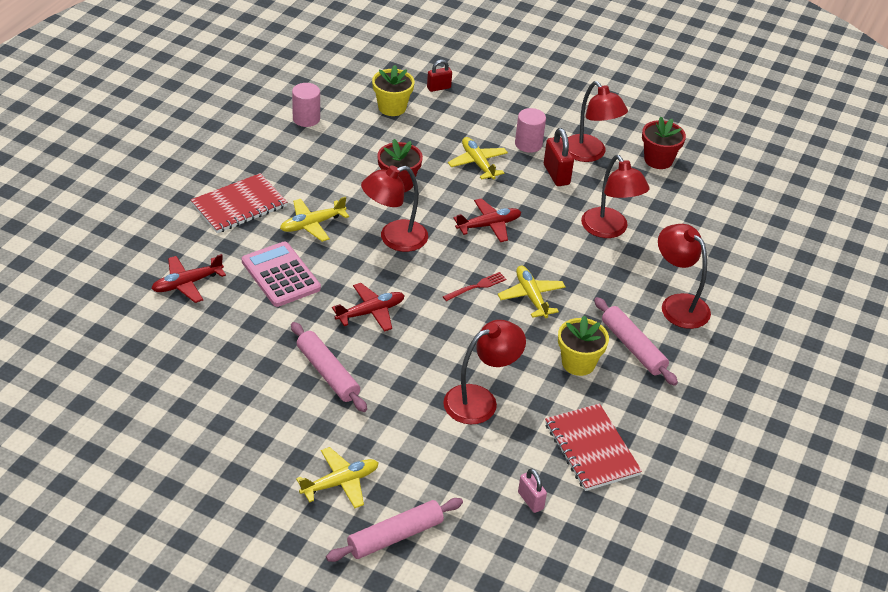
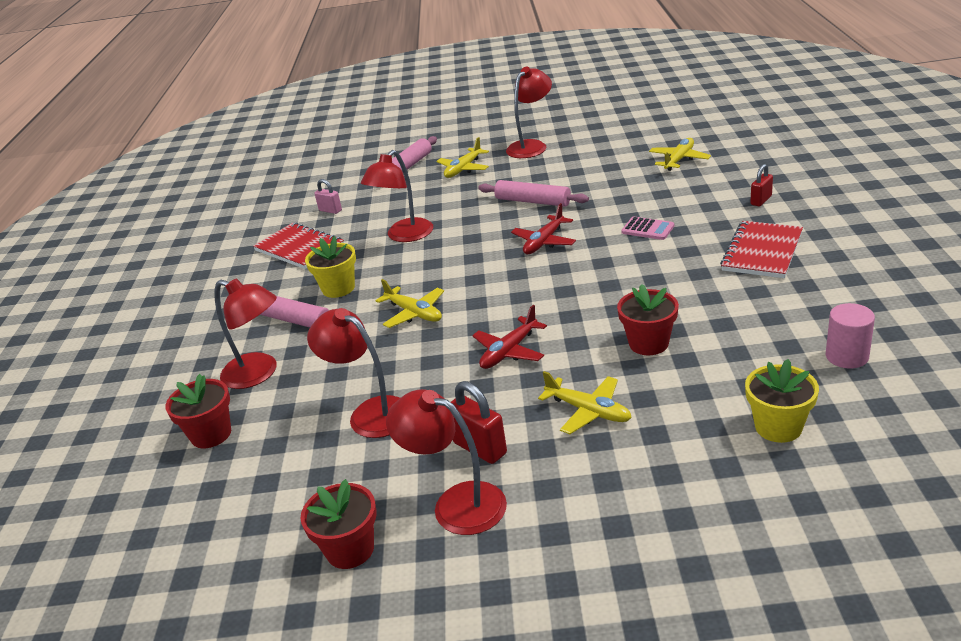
camera: 160 degrees right, 10 degrees down
red plane [151,254,226,303] -> none
pink calculator [242,242,321,307] -> pink calculator [621,217,674,240], size x0.59
yellow plane [280,196,349,242] -> yellow plane moved to [649,138,711,171]
red lamp [361,166,428,252] -> red lamp moved to [506,67,552,158]
red padlock [427,60,452,92] -> red padlock moved to [750,164,773,206]
red fork [443,272,507,301] -> none
pink cylinder [515,108,546,153] -> none
none -> red flower pot [165,374,231,448]

